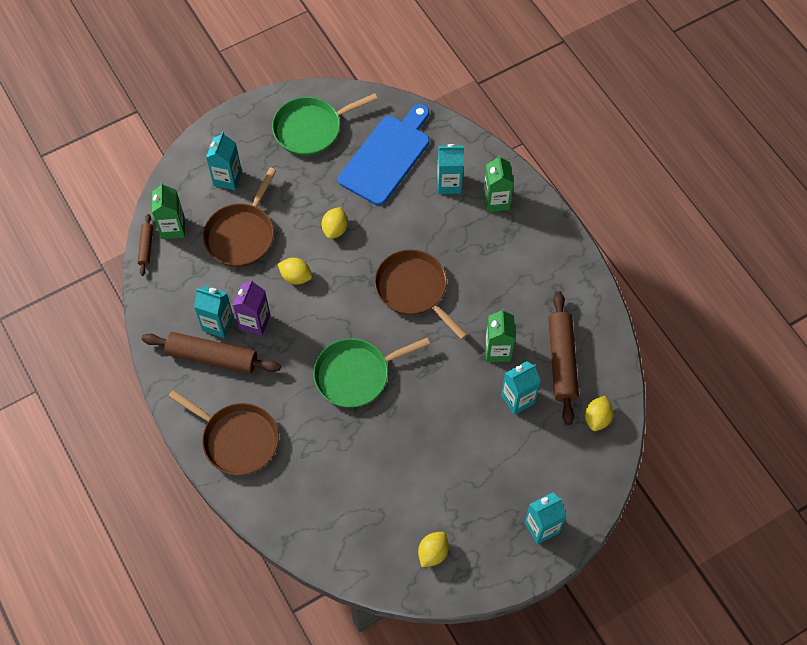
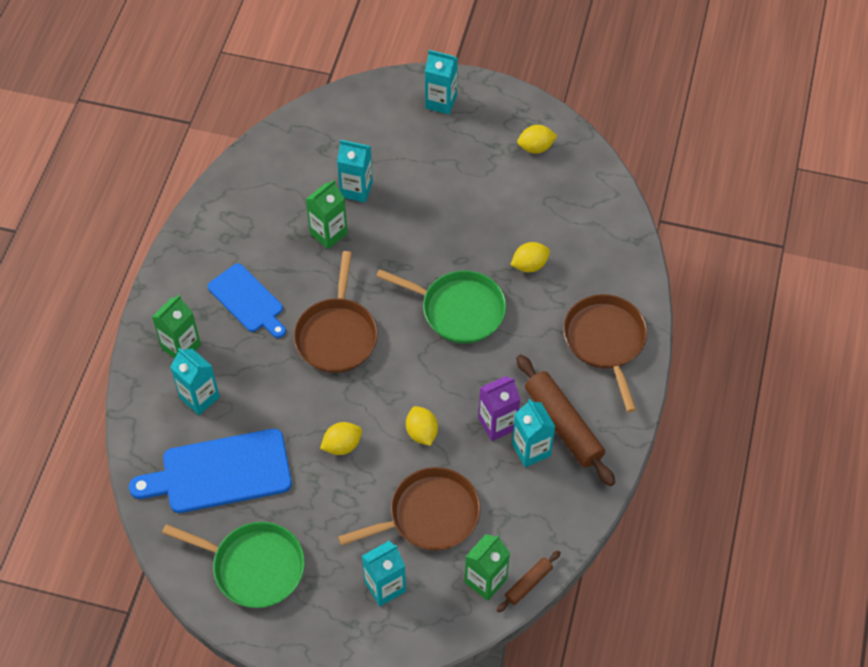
camera: 135 degrees left, 5 degrees down
brown rolling pin [548,291,579,425] -> none
yellow lemon [585,396,613,431] -> yellow lemon moved to [511,242,550,272]
none -> blue cutting board [208,263,286,338]

